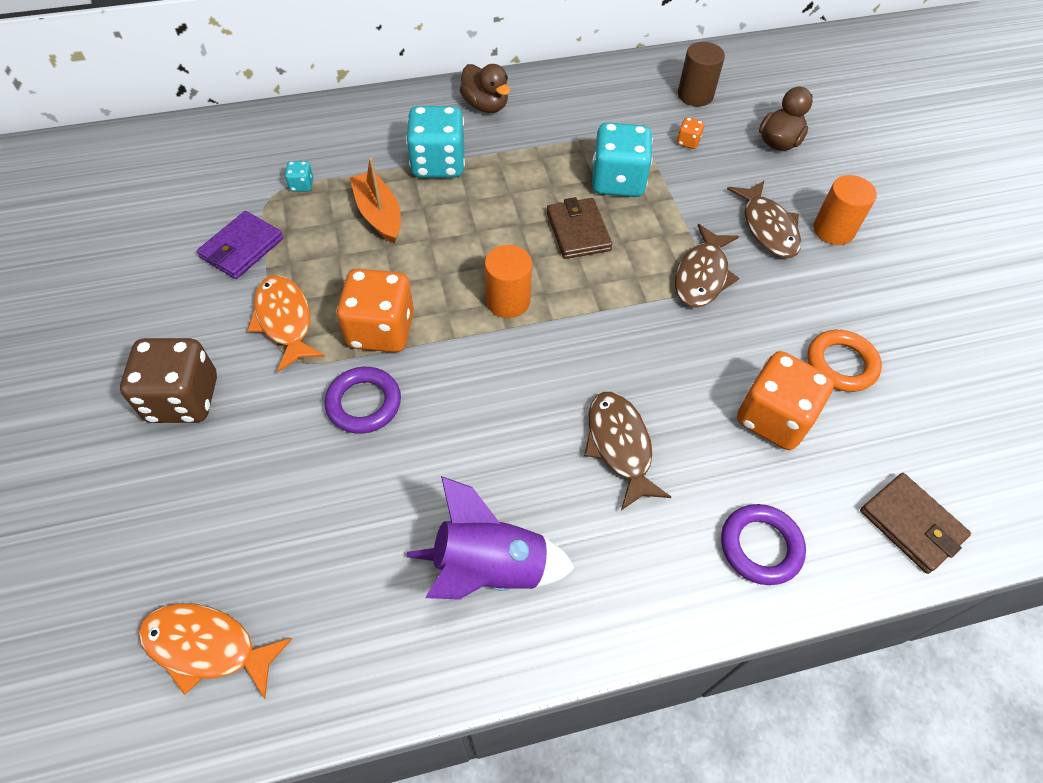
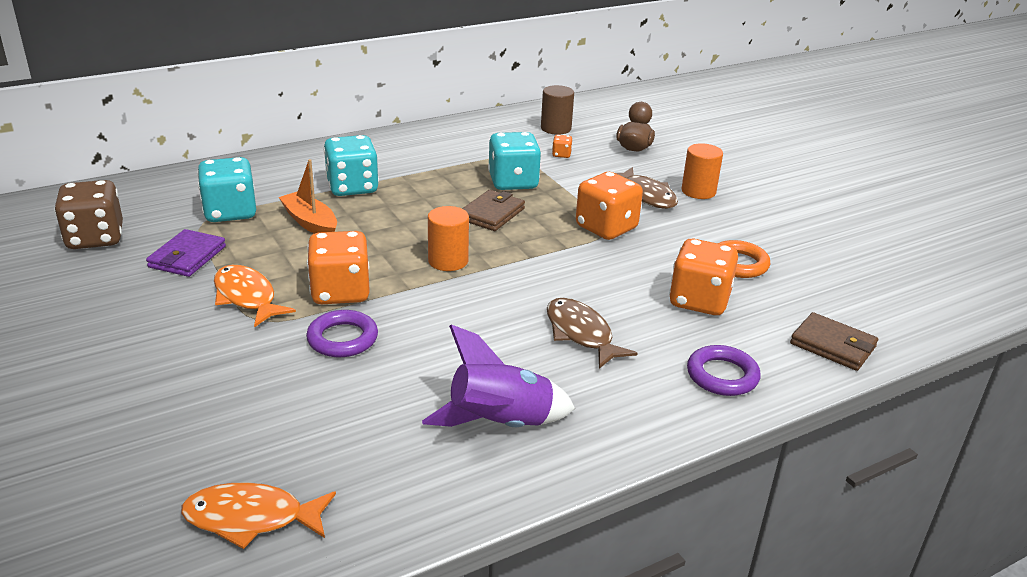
camera: 15 degrees left, 25 degrees down
brown dice [120,338,217,423] -> brown dice moved to [54,180,123,249]
turquoise dice [285,161,313,191] -> turquoise dice [197,157,256,222], size x2.36
brown duck [460,64,510,113] -> none
brown wallet [547,197,613,259] -> brown wallet turned 60 degrees clockwise [462,190,525,231]
brown fish [675,224,739,308] -> orange dice [576,172,643,240]

